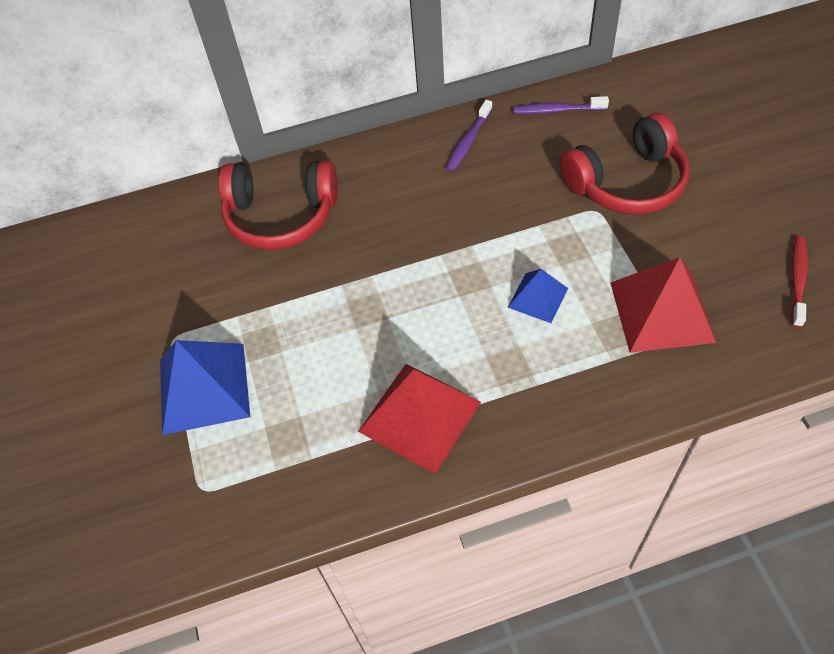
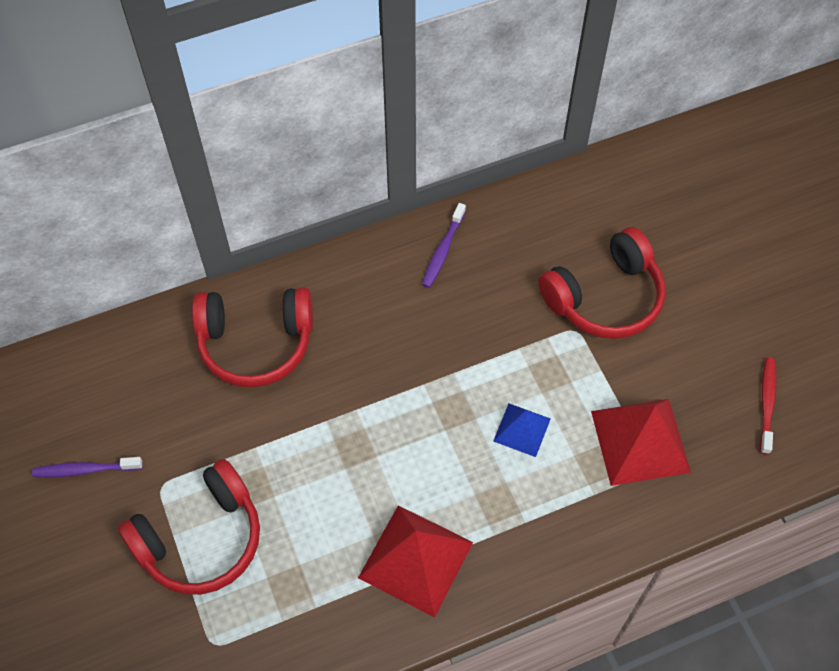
camera: 10 degrees left, 5 degrees up
blue pyramid [160,340,250,435] -> red headphones [118,459,260,595]
purple toothbrush [513,96,609,114] -> purple toothbrush moved to [32,457,143,478]

